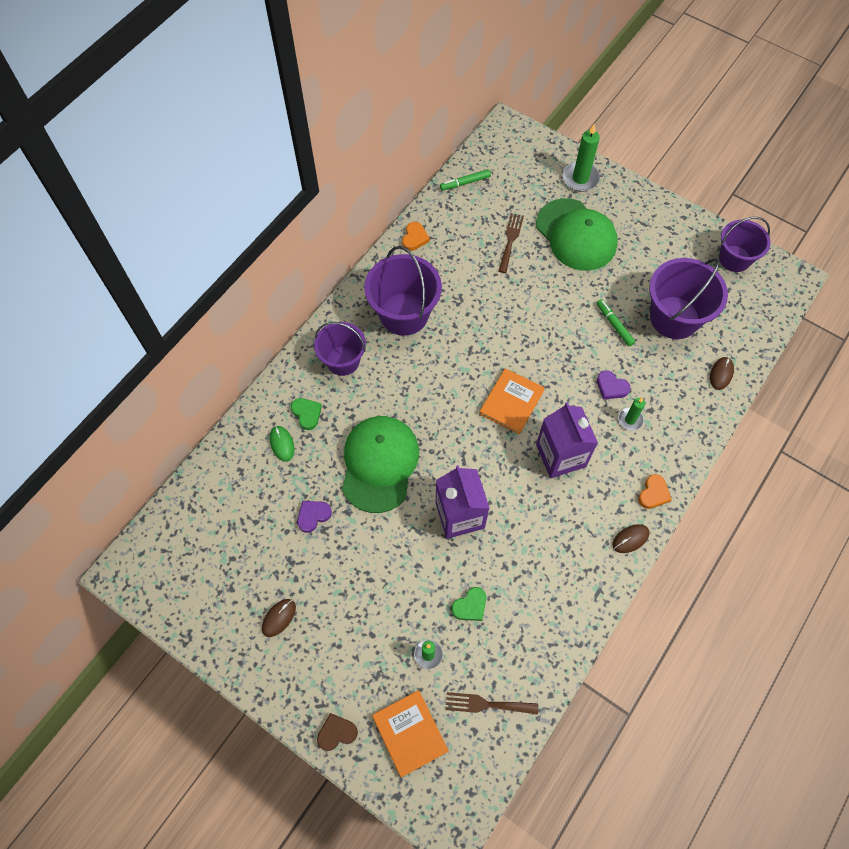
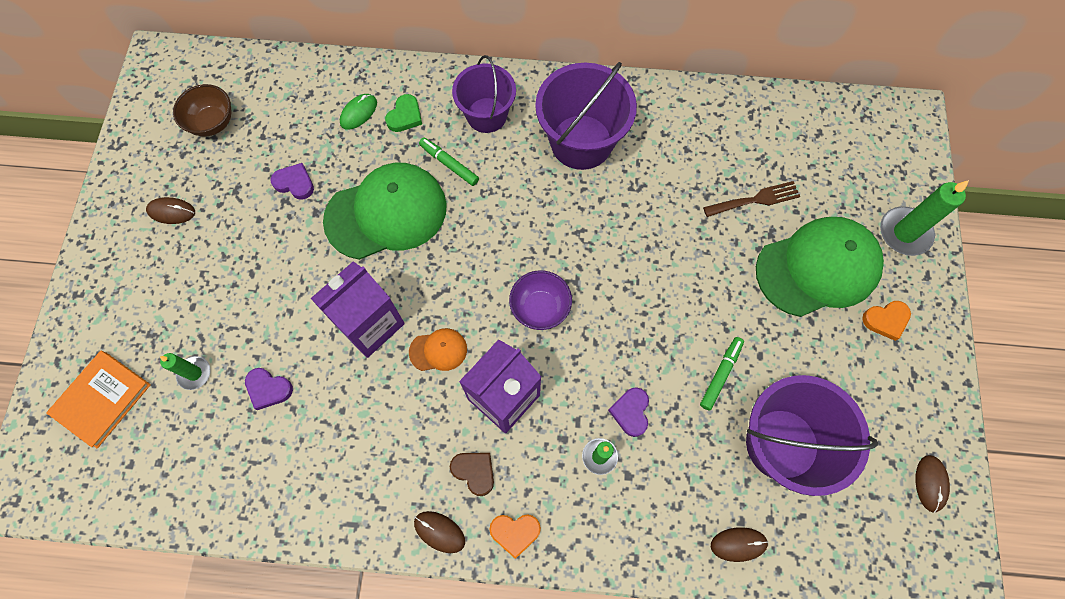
camera: 60 degrees right, 5 degrees up
brown heart [317,713,358,751] -> brown heart moved to [450,453,494,496]
orange heart [402,222,430,251] -> orange heart moved to [862,301,911,341]
green marker [440,169,491,191] -> green marker moved to [419,137,479,186]
brown fork [446,692,538,714] -> none
green heart [451,587,486,621] -> purple heart [245,368,293,410]
orange book [479,368,545,434] -> purple bowl [509,270,572,330]
green cap [536,198,618,271] -> green cap turned 135 degrees counterclockwise [756,217,884,317]
purple bucket [719,217,771,272] -> brown mouse [915,455,950,513]
none -> brown bowl [173,84,231,136]
none -> orange cap [409,328,467,371]

